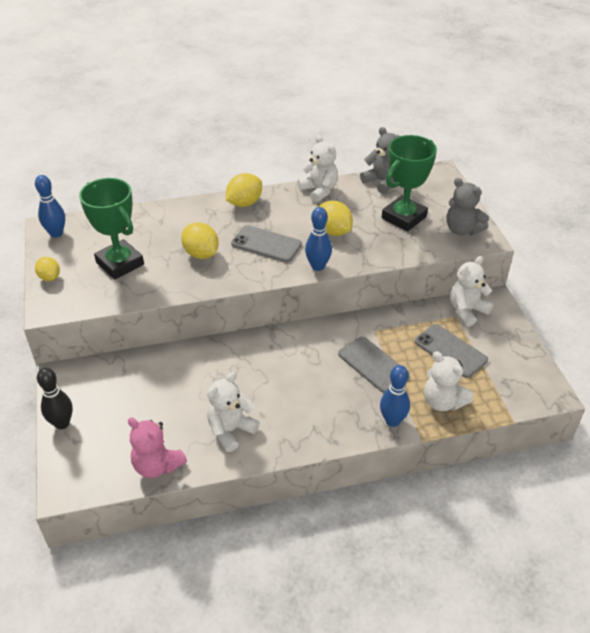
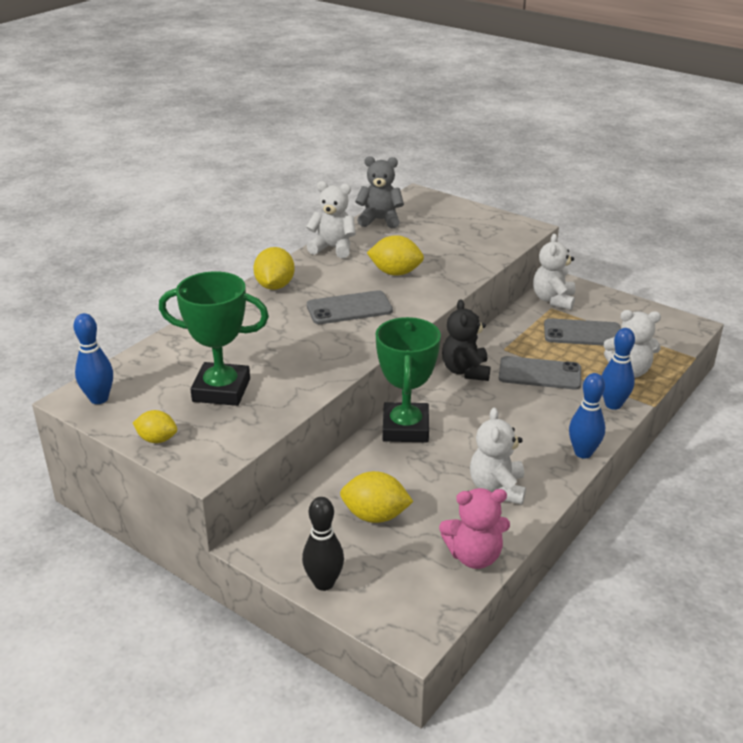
camera: 40 degrees left, 10 degrees down
yellow lemon [181,222,219,259] -> yellow lemon moved to [340,471,414,523]
blue bowling pin [305,207,332,271] -> blue bowling pin moved to [569,373,605,459]
green trophy [382,135,437,232] -> green trophy moved to [376,317,441,442]
grey teddy bear [446,178,489,235] -> none
none -> black teddy bear [442,299,490,381]

